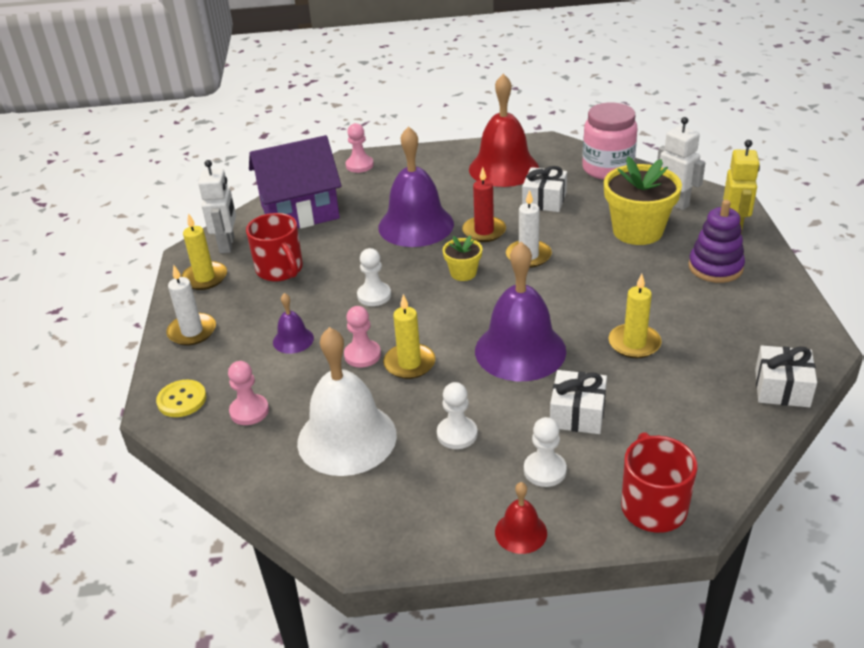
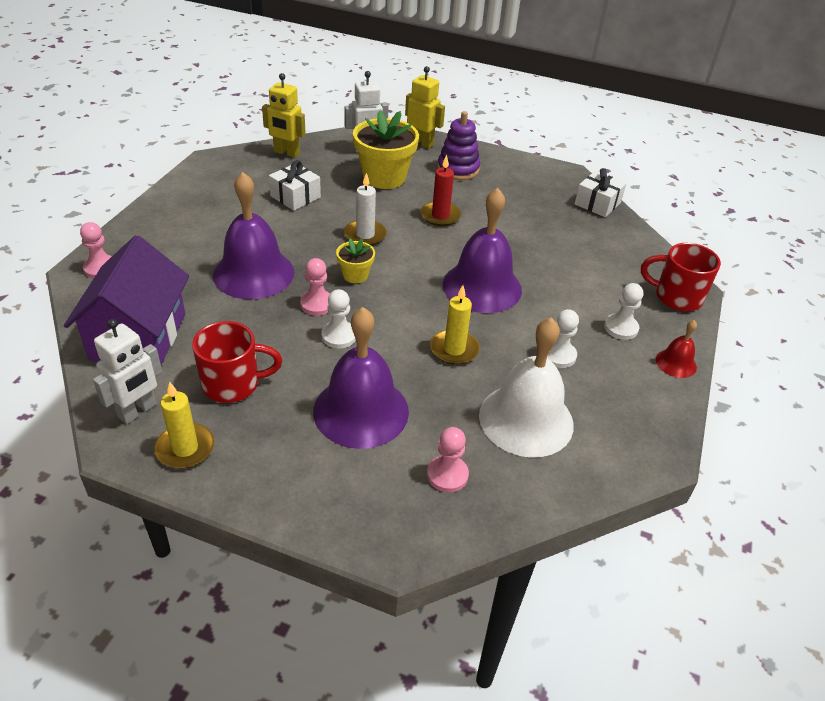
camera: 70 degrees left, 5 degrees up
yellow button [156,379,206,417] -> none
white candle [166,265,216,346] -> none
white robot [198,160,236,253] -> white robot turned 105 degrees clockwise [93,319,162,424]
purple bell [273,293,314,354] -> purple bell [313,307,409,449], size x2.14
pink pawn [344,306,381,368] -> pink pawn moved to [300,258,330,316]
red candle [462,167,506,242] -> red candle moved to [421,155,461,226]
red bell [469,74,539,187] -> none
white gift [550,370,607,434] -> none
pink jar [582,103,637,180] -> yellow robot [262,73,306,158]
yellow candle [609,274,661,358] -> none

